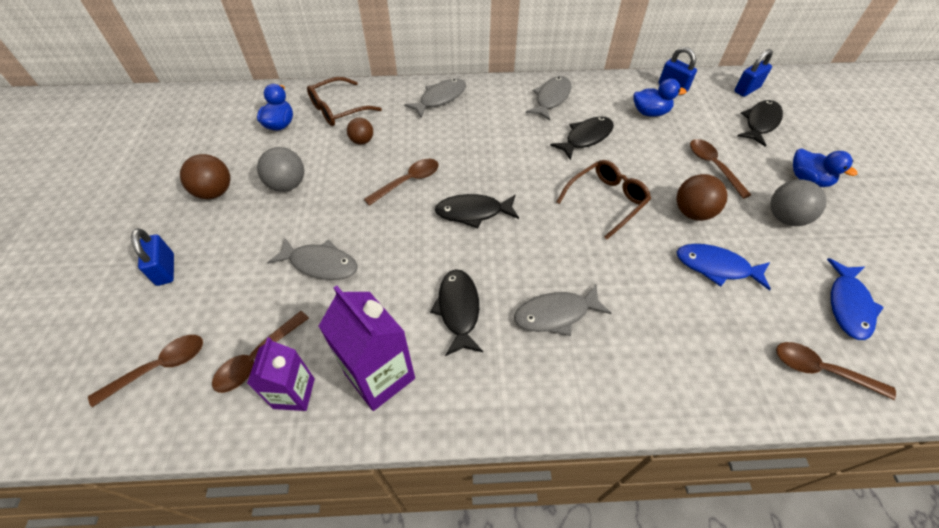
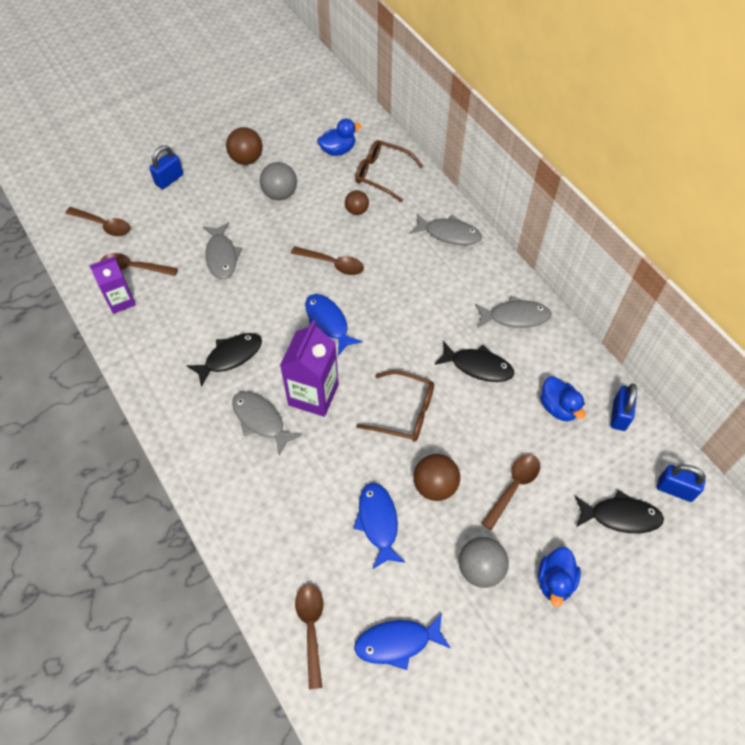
camera: 60 degrees right, 5 degrees up
purple carton [319,286,415,411] -> purple carton moved to [280,321,339,417]
black fish [435,194,519,229] -> blue fish [305,294,363,355]

